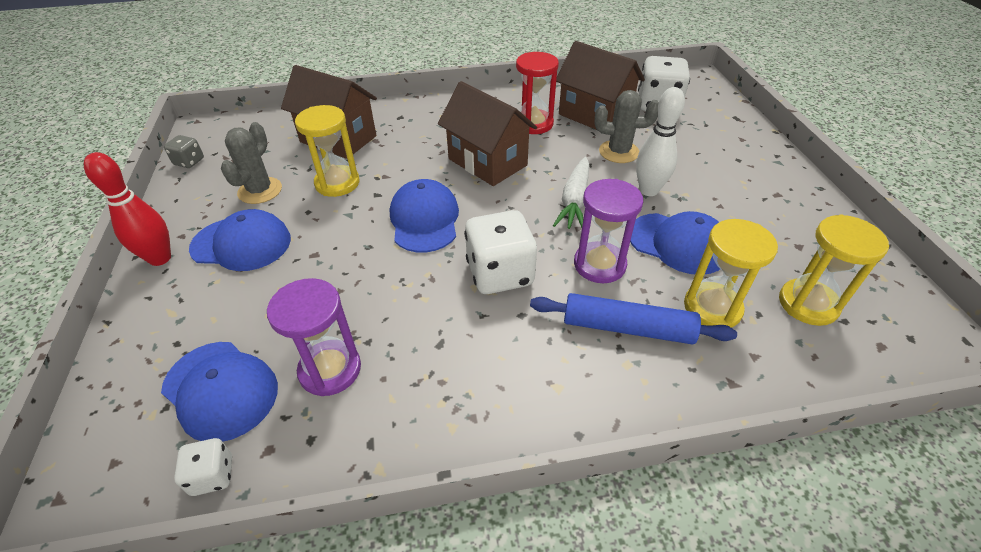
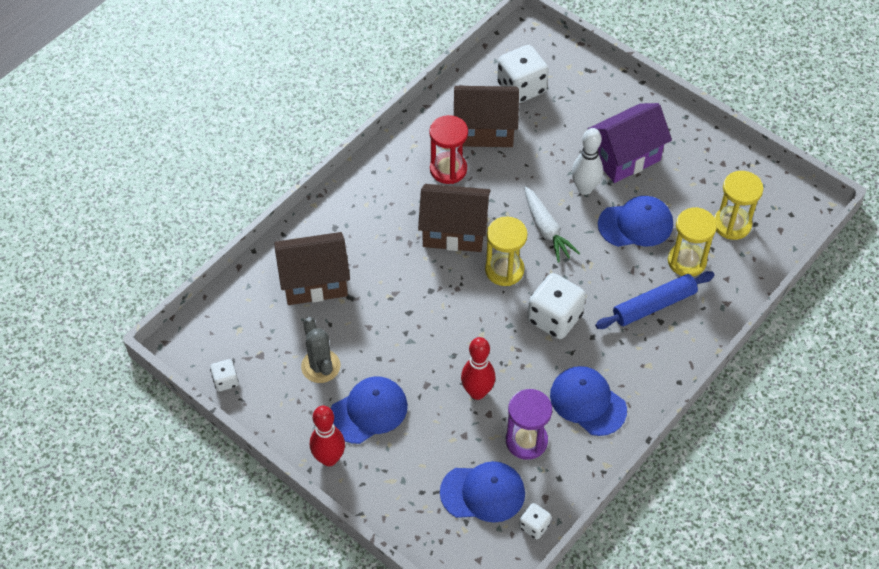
camera: 40 degrees left, 10 degrees up
grey dice [164,135,204,168] -> white dice [210,359,239,391]
yellow hourglass [295,105,360,197] -> yellow hourglass moved to [485,217,528,286]
blue cap [390,179,459,252] -> blue cap moved to [550,366,627,436]
purple hourglass [574,179,643,283] -> none
grey cactus [595,90,659,163] -> none
none -> red bowling pin [461,337,495,400]
none -> purple house [588,103,672,183]

